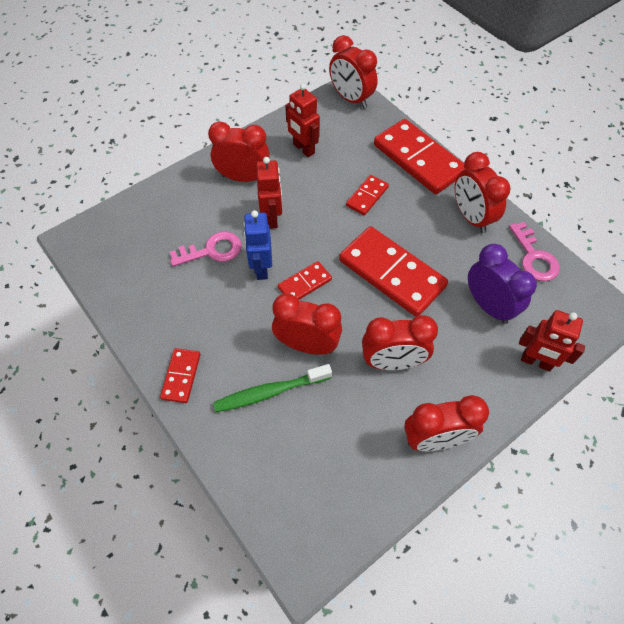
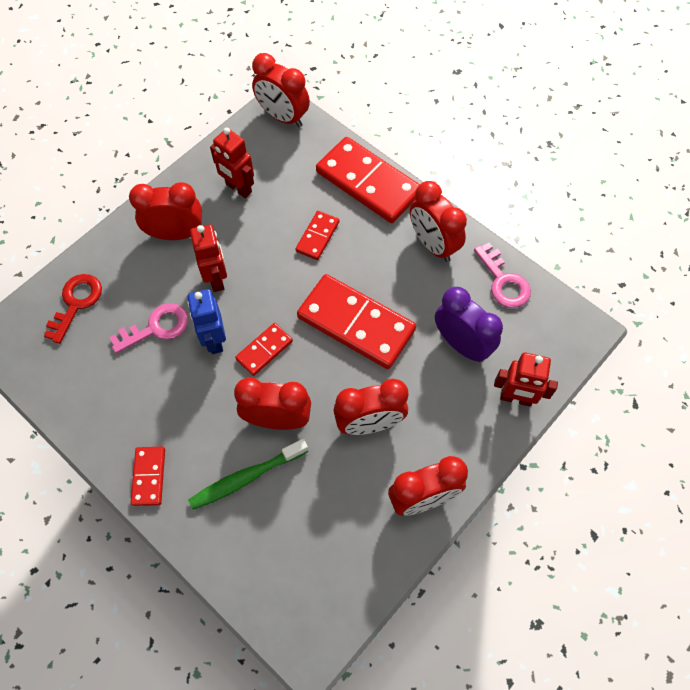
camera: 10 degrees left, 5 degrees up
none -> red key [44,274,102,344]

